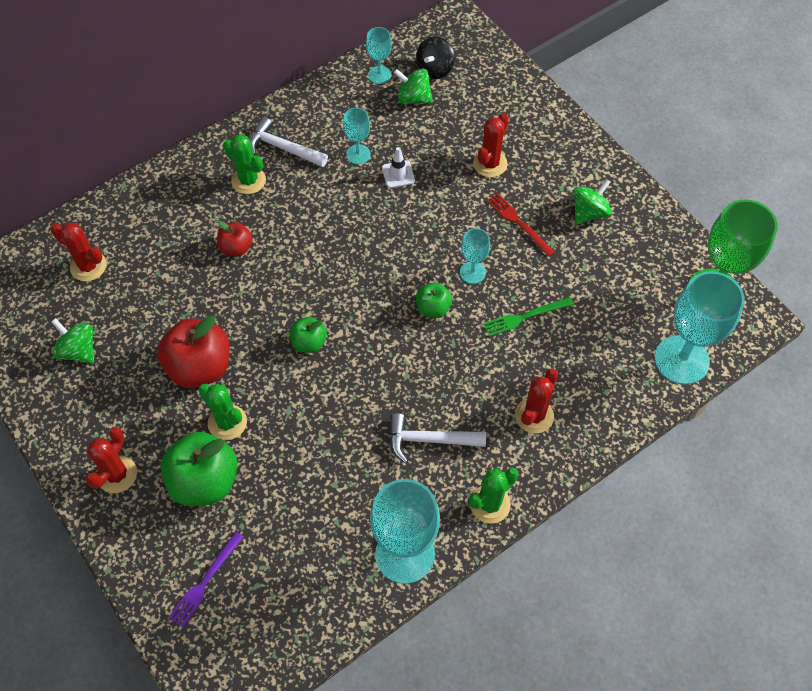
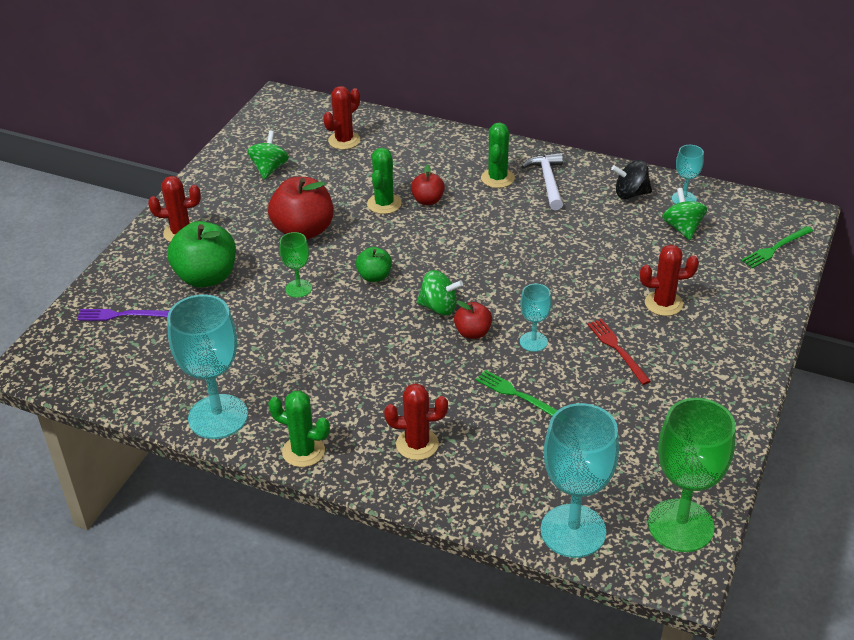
camera: 60 degrees right, 20 degrees down
red cactus [51,222,106,281] -> red cactus turned 45 degrees clockwise [323,86,360,150]
green cactus [199,384,247,440] -> green cactus moved to [367,148,402,214]
turquoise goblet [343,108,371,164] -> none
white traffic cone [382,147,415,188] -> none
white hammer [390,413,486,463] -> none
black spinning top [416,36,455,79] -> black spinning top moved to [611,160,652,199]
green apple [416,283,452,318] -> red apple [454,301,492,339]
red fork [487,194,555,257] -> red fork turned 45 degrees counterclockwise [587,319,651,385]
green spinning top [574,179,611,225] -> green spinning top moved to [417,270,463,315]
none -> green goblet [280,232,312,298]
none -> green fork [741,226,813,268]

